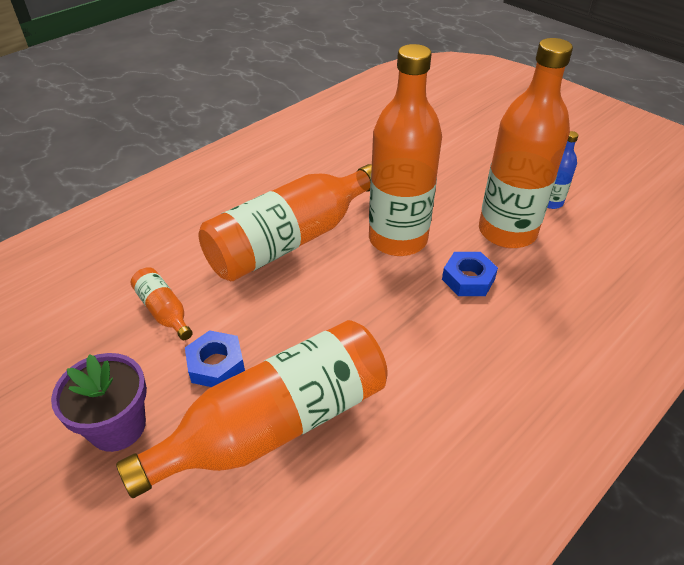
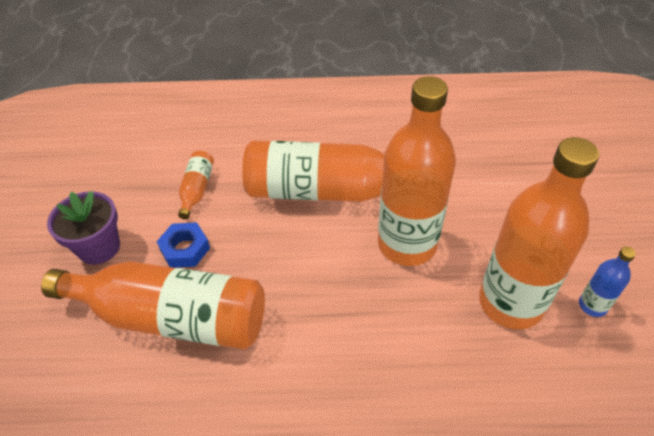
camera: 45 degrees right, 5 degrees up
blue nut [442,252,498,296] -> none

